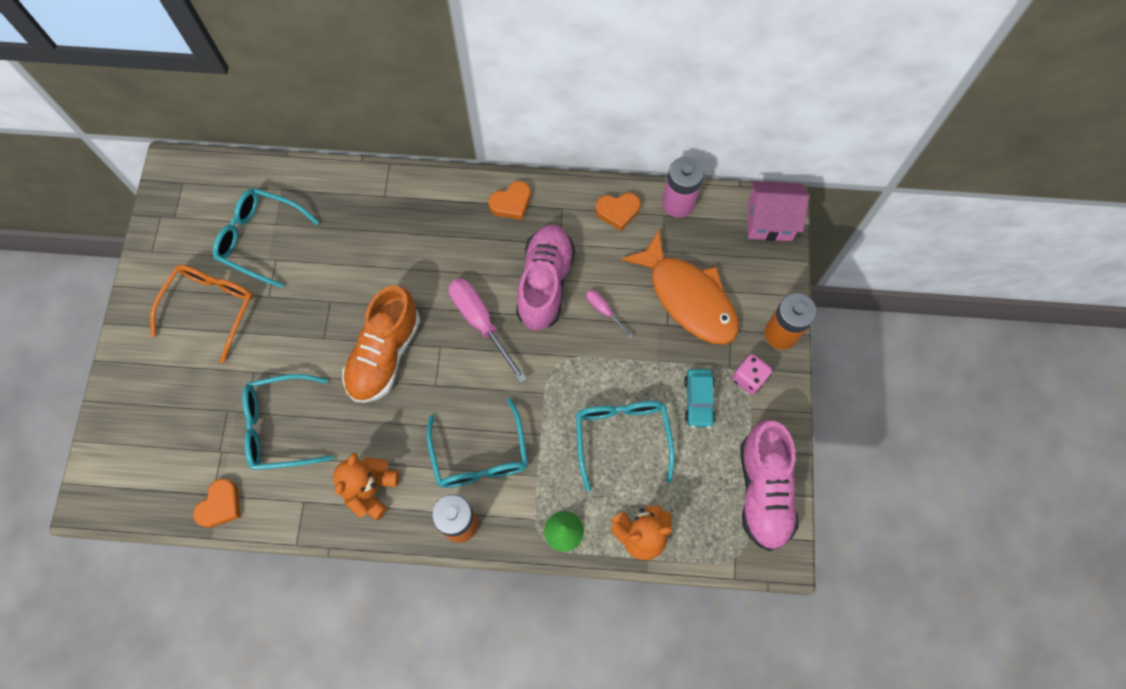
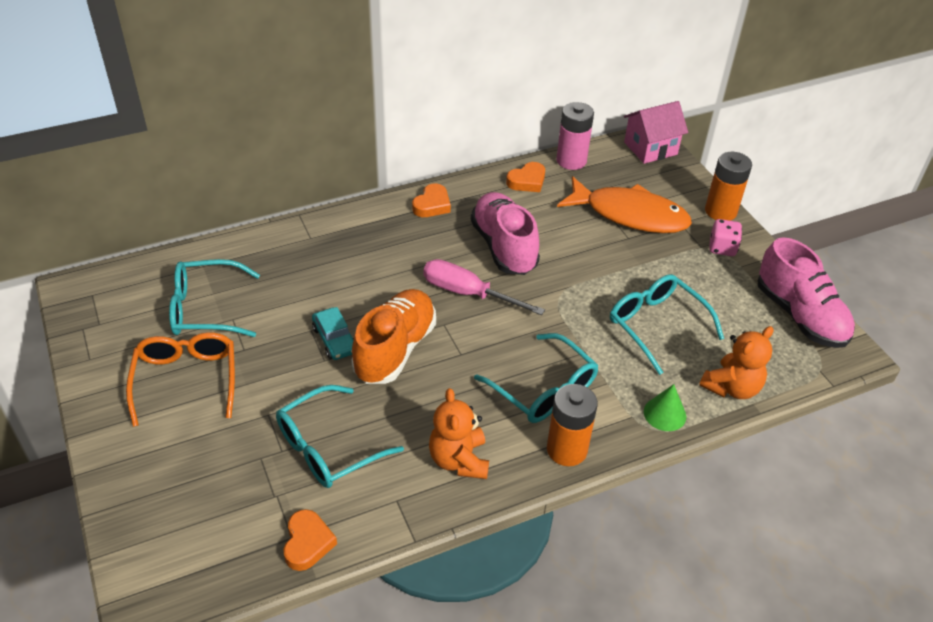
camera: 30 degrees left, 25 degrees down
orange shoe [342,285,420,403] -> orange shoe turned 150 degrees counterclockwise [352,289,436,384]
pink screwdriver [586,290,633,338] -> none
turquoise car [684,369,716,428] -> turquoise car moved to [312,307,354,360]

